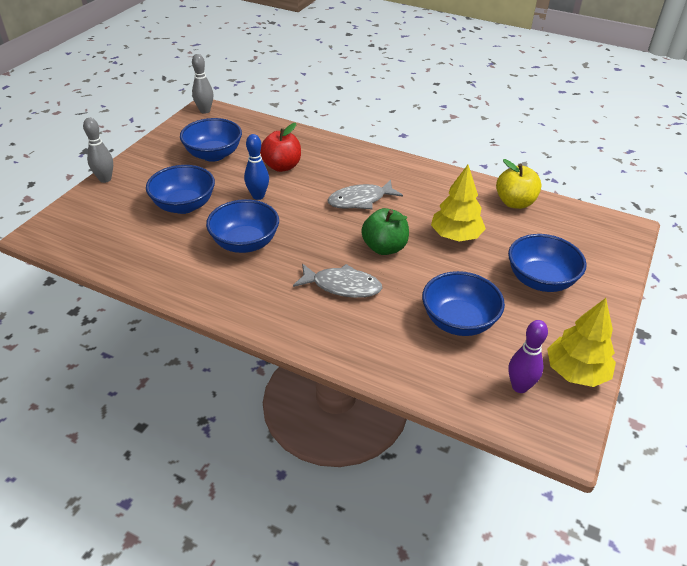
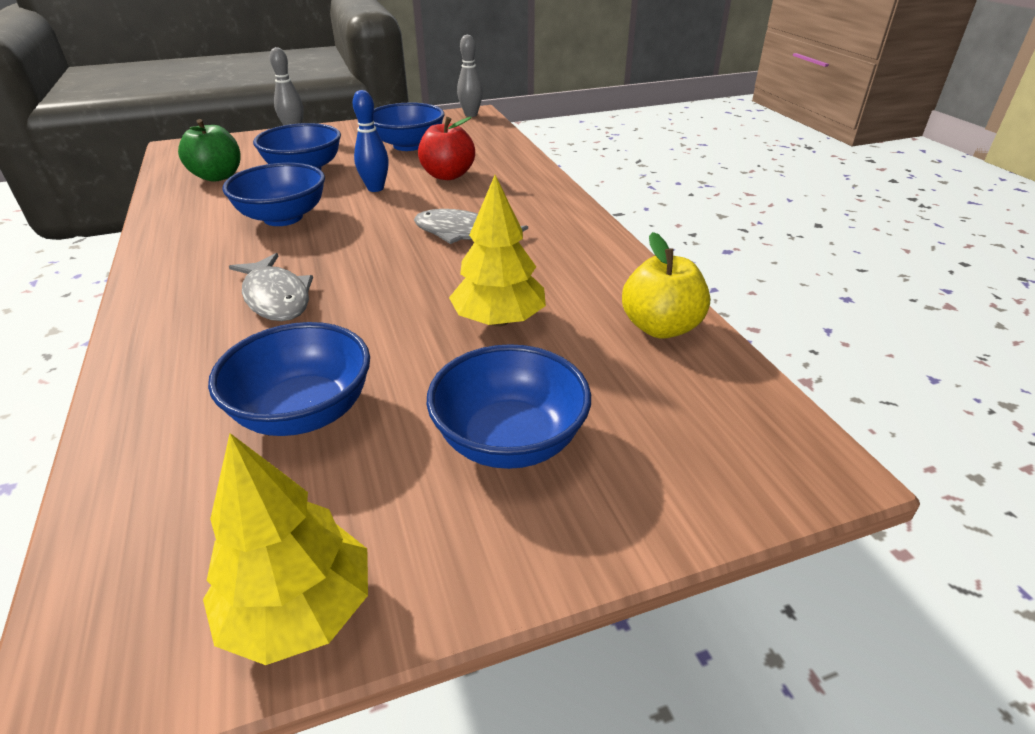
camera: 45 degrees right, 5 degrees down
green apple [361,208,409,255] -> green apple moved to [178,119,241,182]
purple bowling pin [508,320,548,393] -> none

